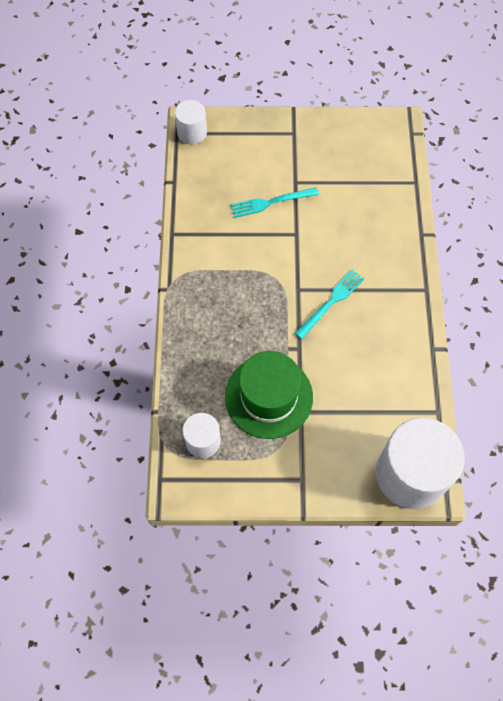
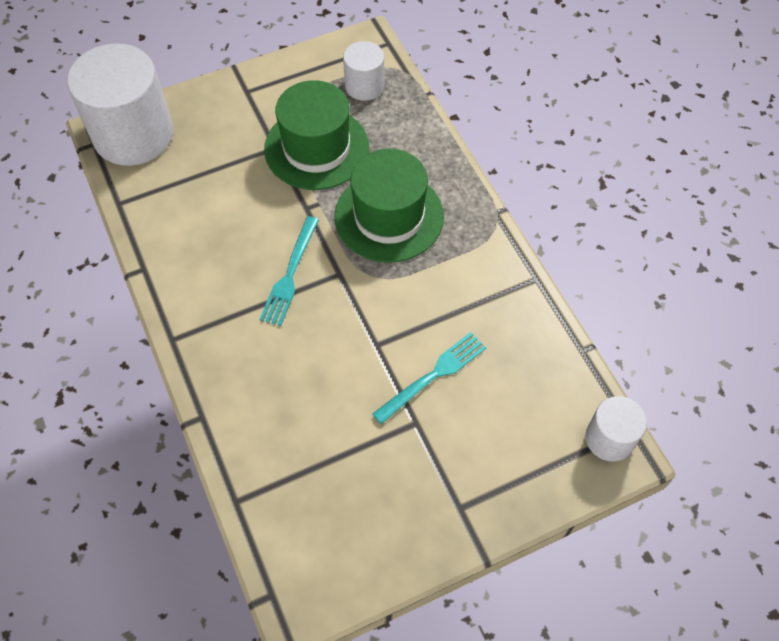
camera: 155 degrees right, 5 degrees down
none -> green hat [334,148,444,263]

